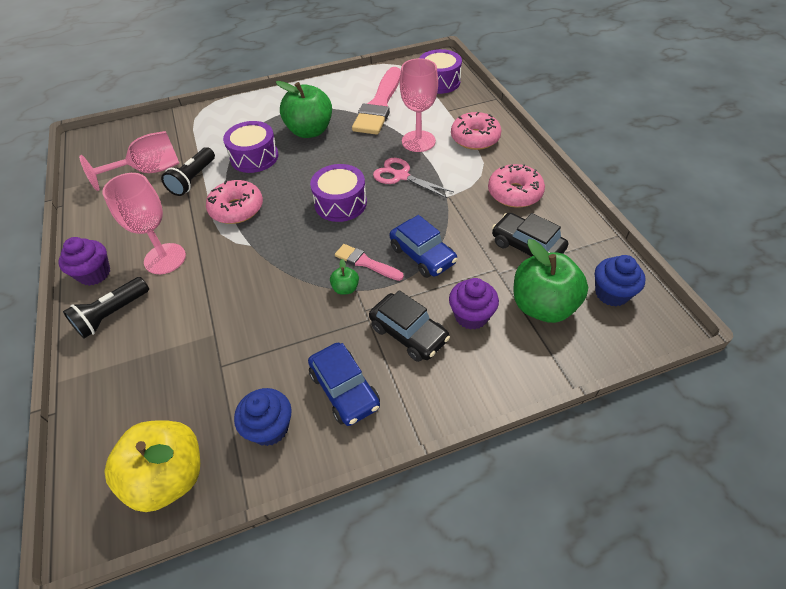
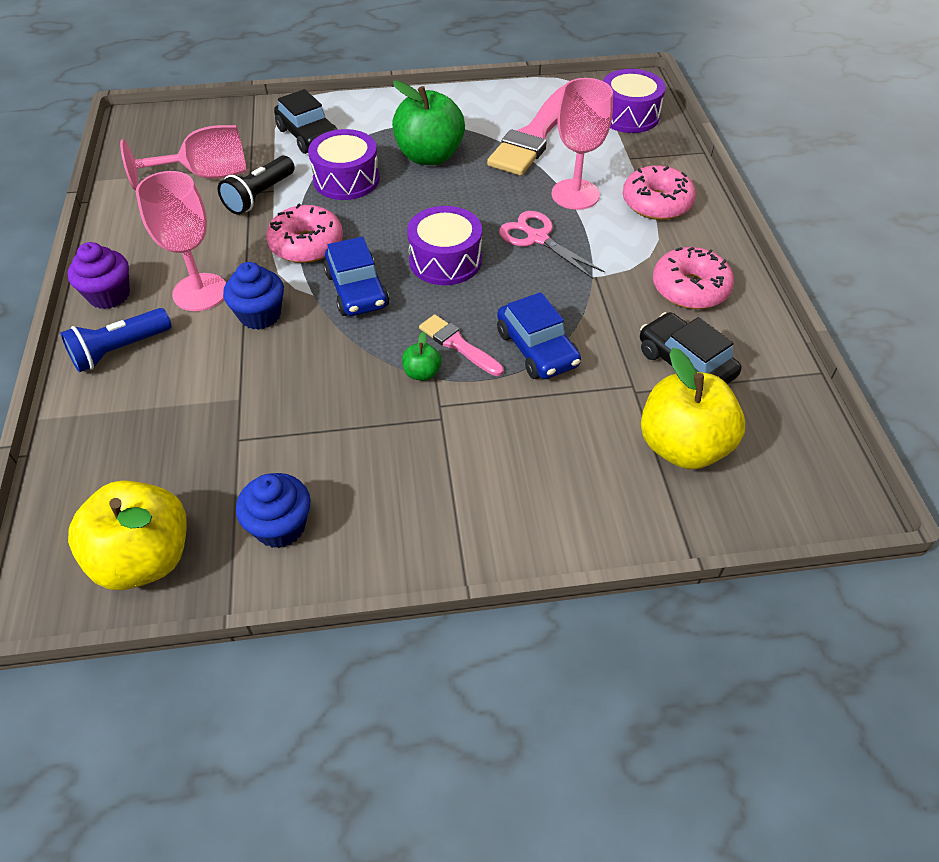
camera: 10 degrees right, 0 degrees up
black flashlight [63,277,149,338] -> blue flashlight [61,308,172,372]
blue car [308,343,380,426] -> blue car moved to [324,237,389,316]
black car [369,290,450,362] -> black car moved to [274,89,338,154]
purple cupcake [449,278,499,330] -> none
green apple [513,239,588,323] -> yellow apple [641,348,745,470]
blue cupcake [595,255,646,306] -> blue cupcake moved to [223,262,284,330]

